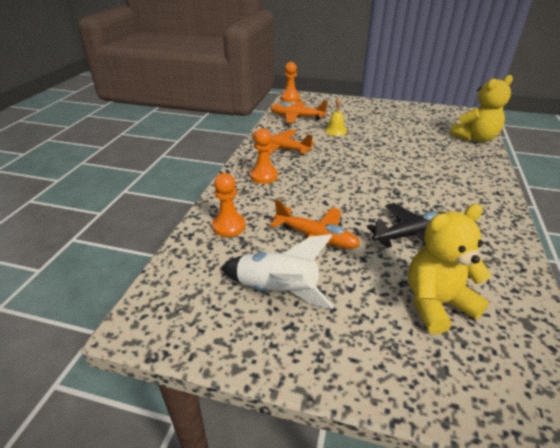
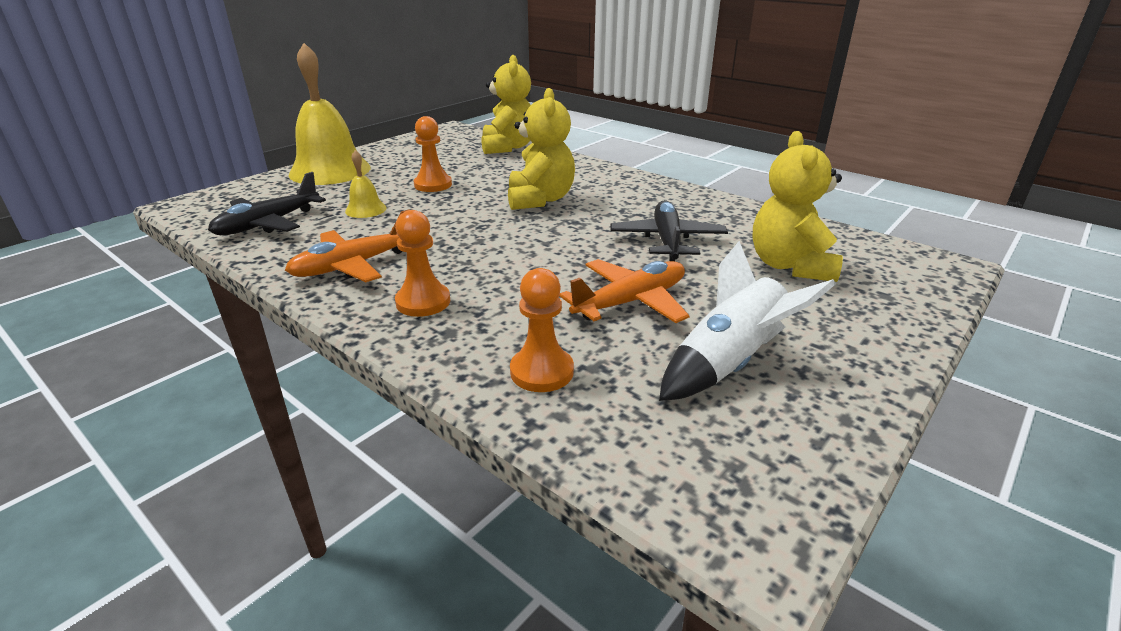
camera: 65 degrees left, 5 degrees down
orange plane [270,101,328,123] -> black plane [208,172,326,235]
orange pawn [281,62,300,102] -> orange pawn moved to [414,116,452,192]
none -> yellow bell [289,43,371,185]
none -> yellow teddy bear [508,88,575,210]

